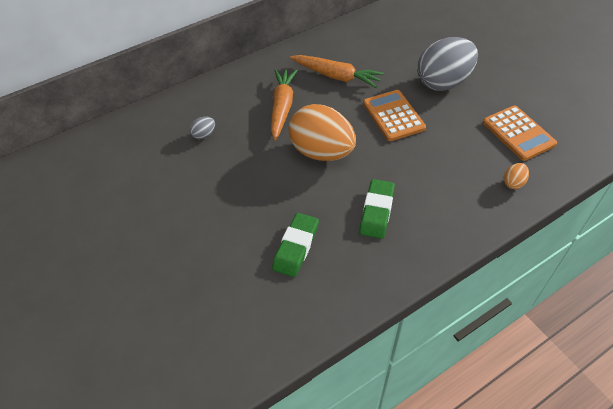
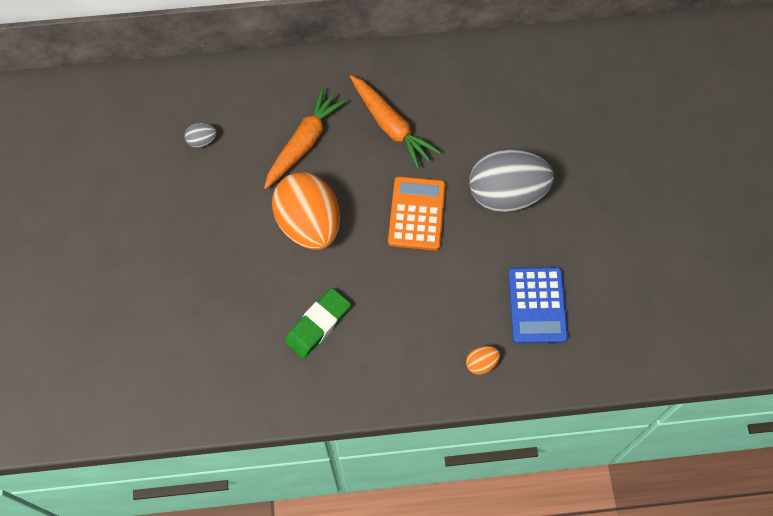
camera: 25 degrees right, 15 degrees up
green eraser [272,213,319,277] -> none
orange calculator [483,105,557,161] -> blue calculator [508,267,568,344]

